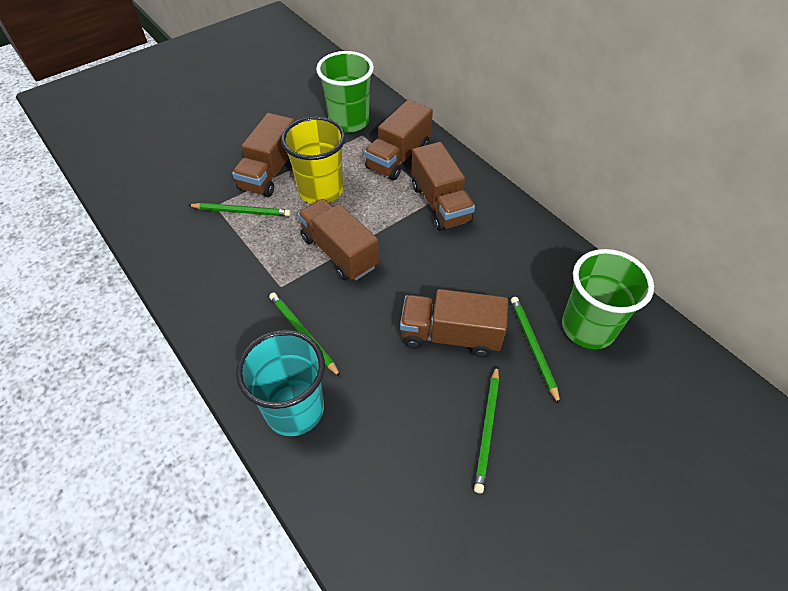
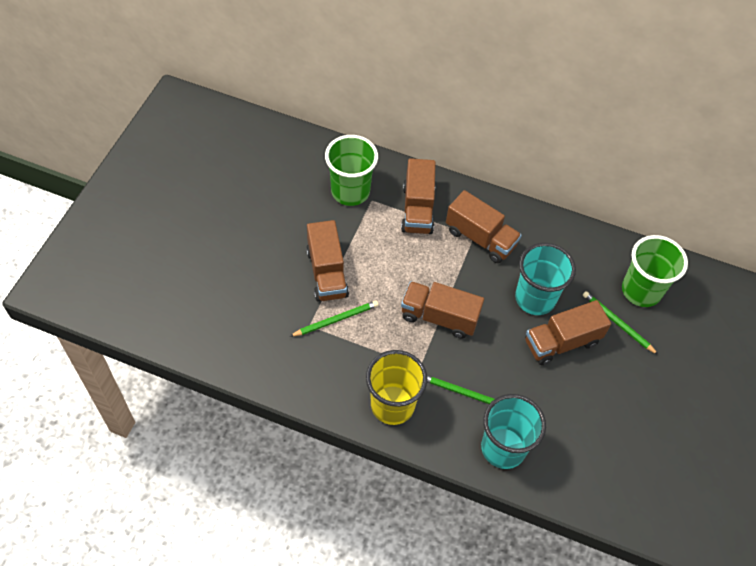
camera: 35 degrees left, 5 degrees up
yellow cup [281,117,346,204] -> yellow cup moved to [366,350,427,425]
green pencil [474,366,499,493] -> none
none -> turquoise cup [515,243,576,315]

